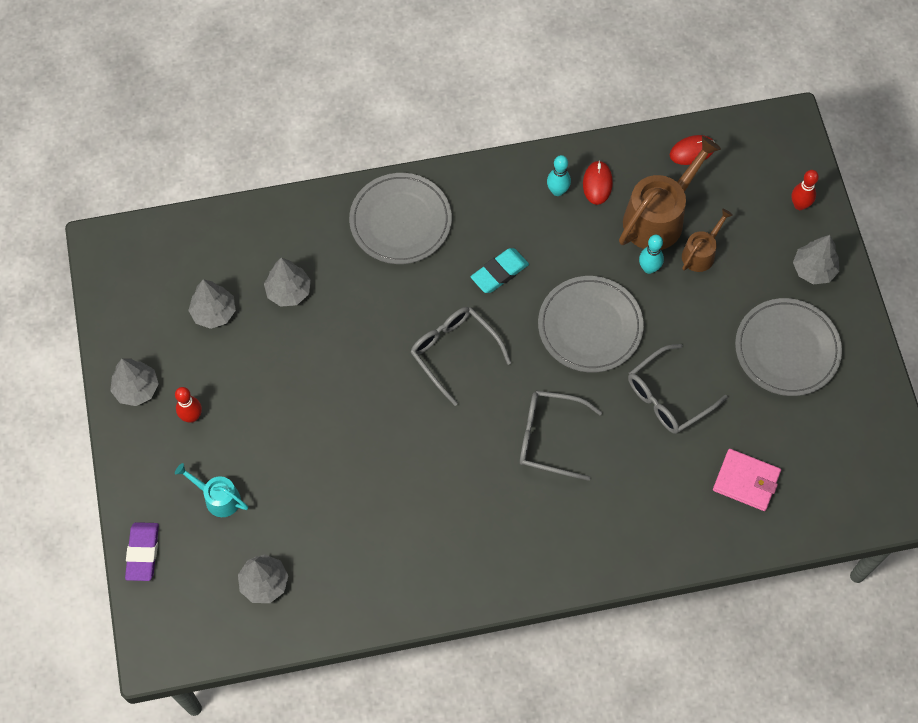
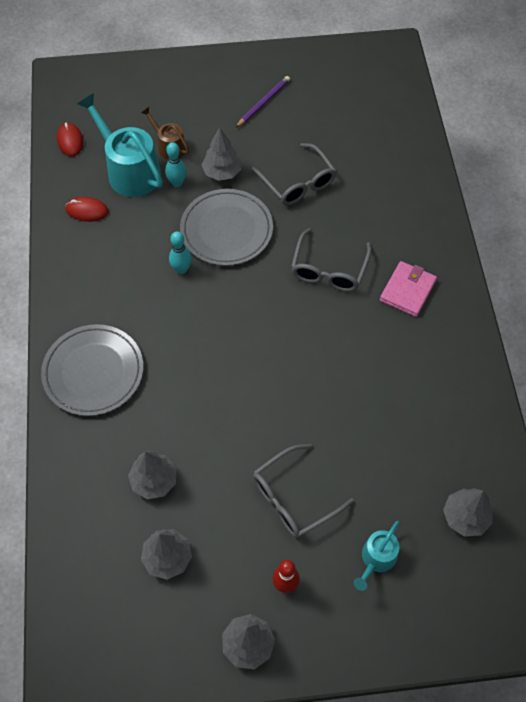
camera: 85 degrees left, 5 degrees down
purple eraser [125,522,159,581] -> none
grey glasses [410,307,511,406] -> grey glasses moved to [253,444,354,538]
turquoise eraser [471,248,529,293] -> none
turquoise bowling pin [547,155,571,196] -> turquoise bowling pin moved to [169,231,192,274]
brown watering can [619,136,721,250] -> turquoise watering can [77,93,163,197]
pink wallet [713,449,781,511] -> pink wallet moved to [380,261,437,317]
grey plate [735,298,842,396] -> purple pencil [236,76,290,127]
red bowling pin [792,170,819,210] -> none
grey tree [793,235,839,284] -> grey tree moved to [202,127,241,181]

